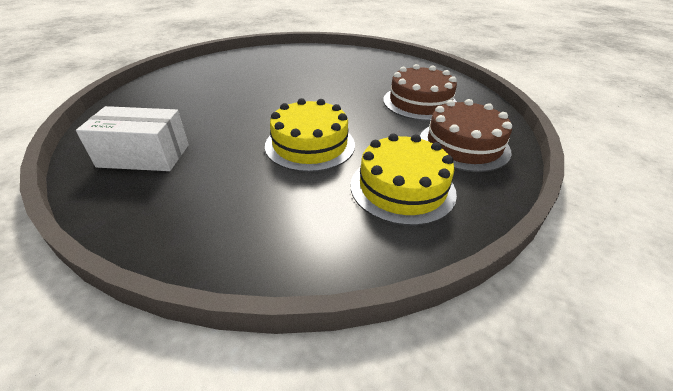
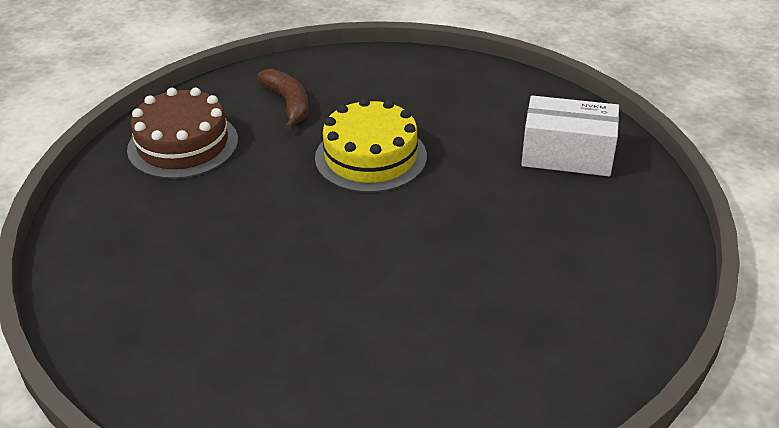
camera: 170 degrees left, 0 degrees up
yellow cake [350,133,457,226] -> brown banana [257,69,308,130]
brown cake [383,64,457,121] -> none

